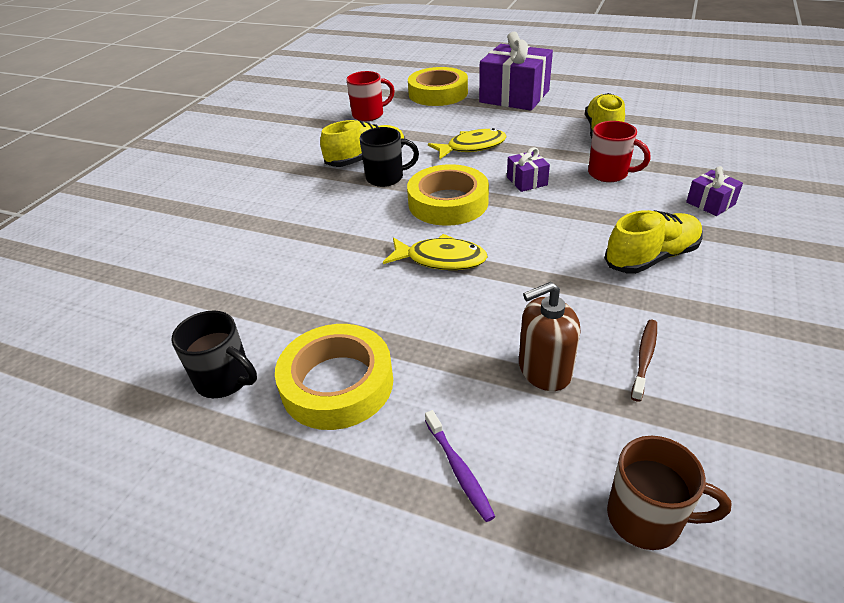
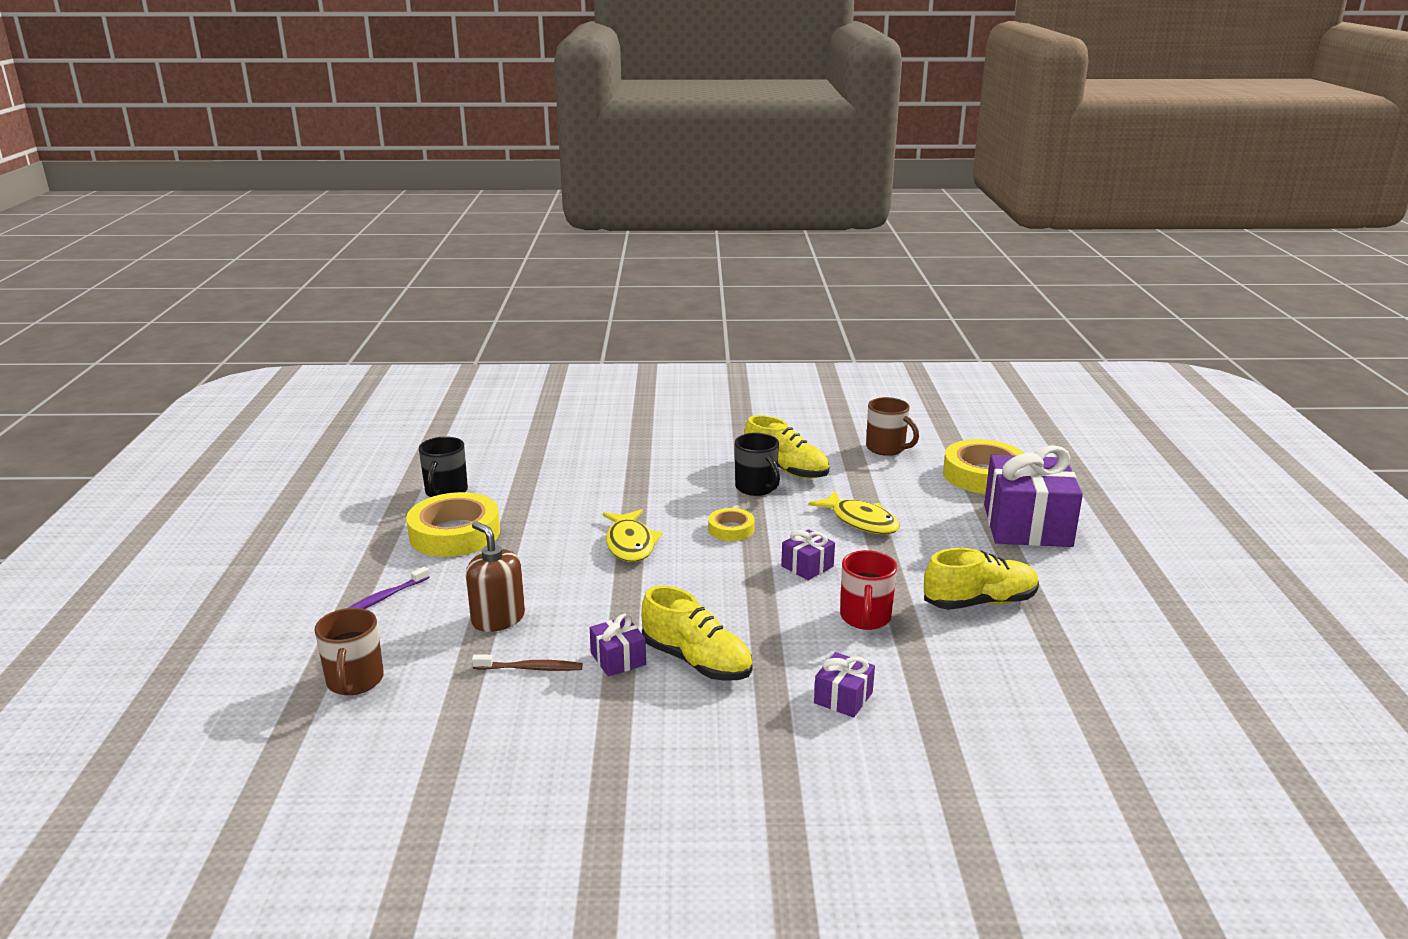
camera: 65 degrees right, 15 degrees down
red mug [346,71,395,121] -> brown mug [866,397,919,456]
yellow tape [407,164,489,226] -> yellow tape [708,508,755,541], size x0.52
none -> purple gift [590,614,646,677]

